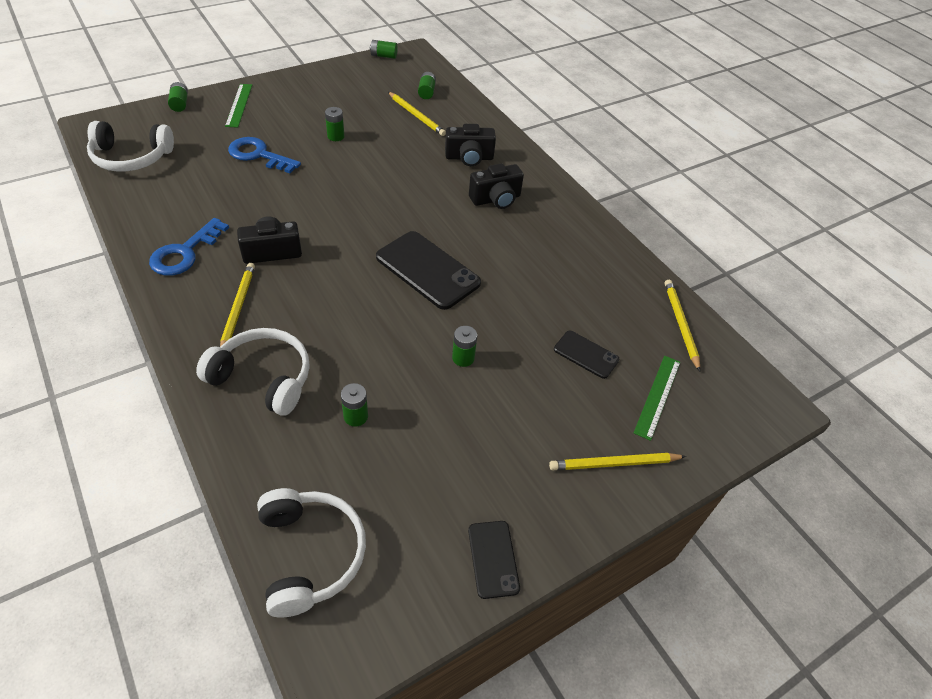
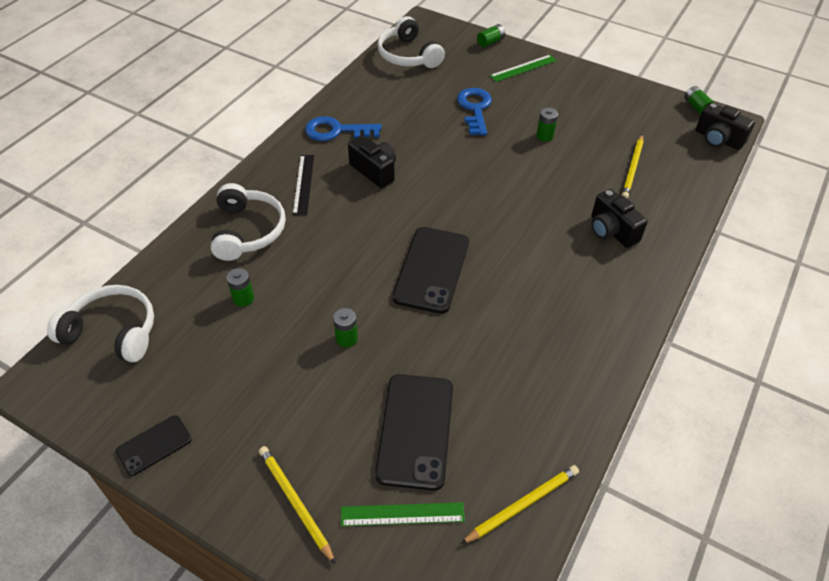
camera: 65 degrees right, 0 degrees up
yellow pencil [220,263,255,347] -> black ruler [292,155,314,215]
white headphones [257,488,366,617] -> white headphones turned 120 degrees counterclockwise [47,285,154,362]
green battery [418,72,436,99] -> none
black camera [469,163,524,209] -> black camera moved to [696,103,755,150]
black phone [554,331,619,379] -> black phone [375,374,453,491], size x1.84

